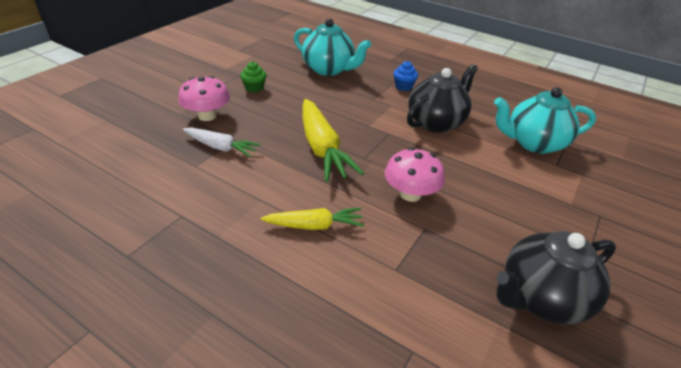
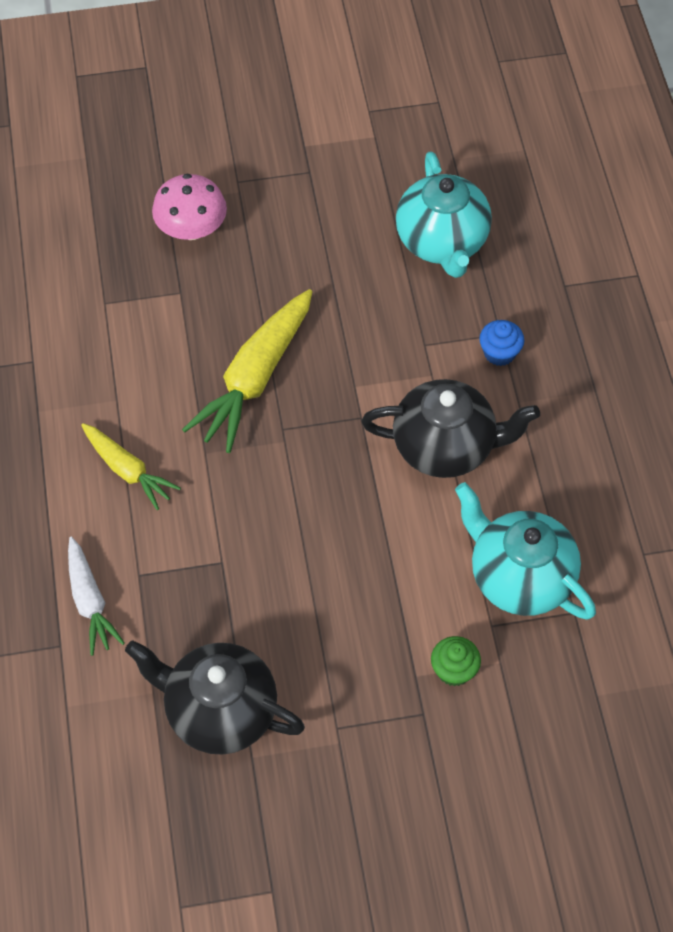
camera: 50 degrees right, 20 degrees up
white carrot [183,127,261,157] -> white carrot moved to [68,537,125,656]
green cupcake [240,61,267,93] -> green cupcake moved to [431,636,481,686]
pink mushroom [385,148,445,202] -> none

